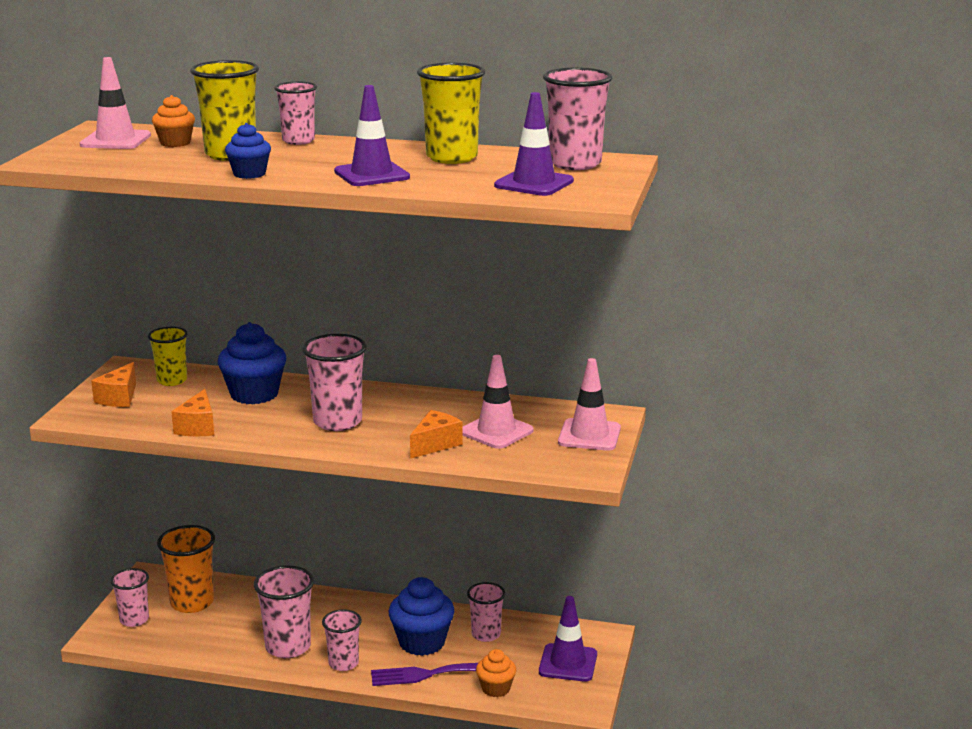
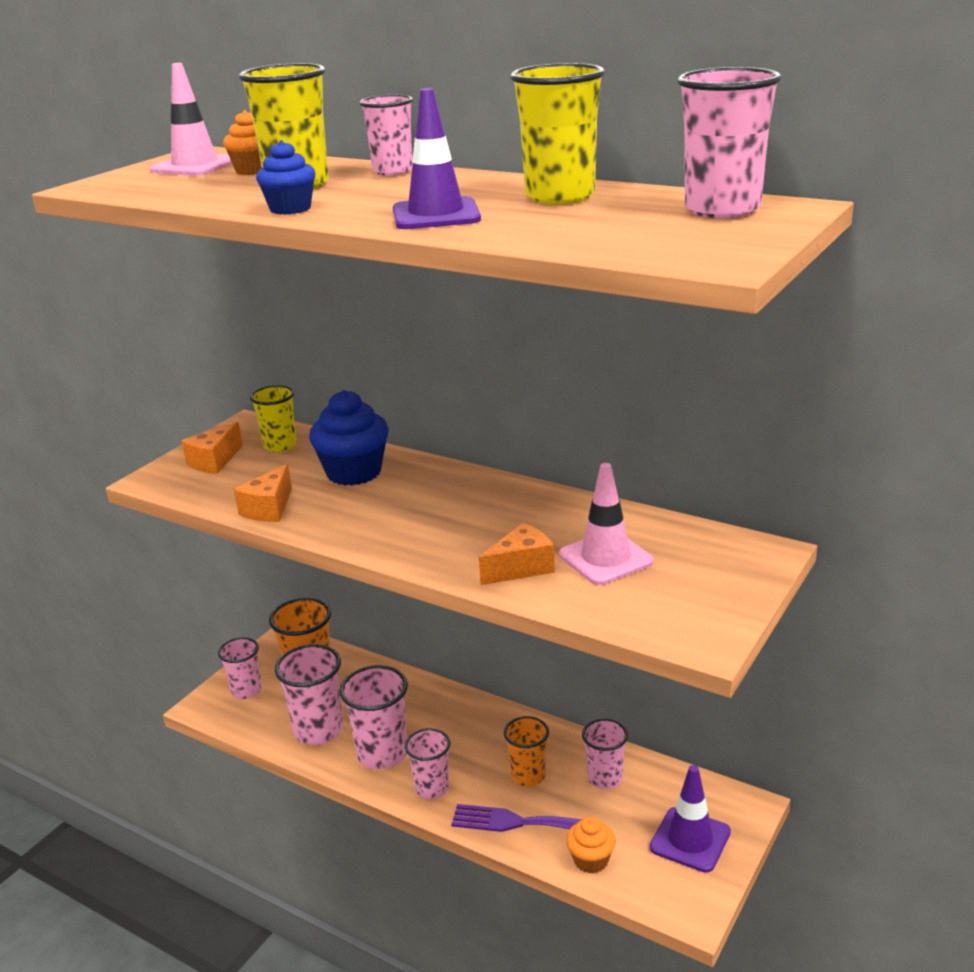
camera: 20 degrees right, 5 degrees up
pink cup [302,334,367,431] -> pink cup moved to [275,644,343,745]
blue cupcake [389,577,455,656] -> orange cup [504,716,549,786]
purple traffic cone [494,92,574,196] -> none
pink traffic cone [558,358,621,451] -> none

